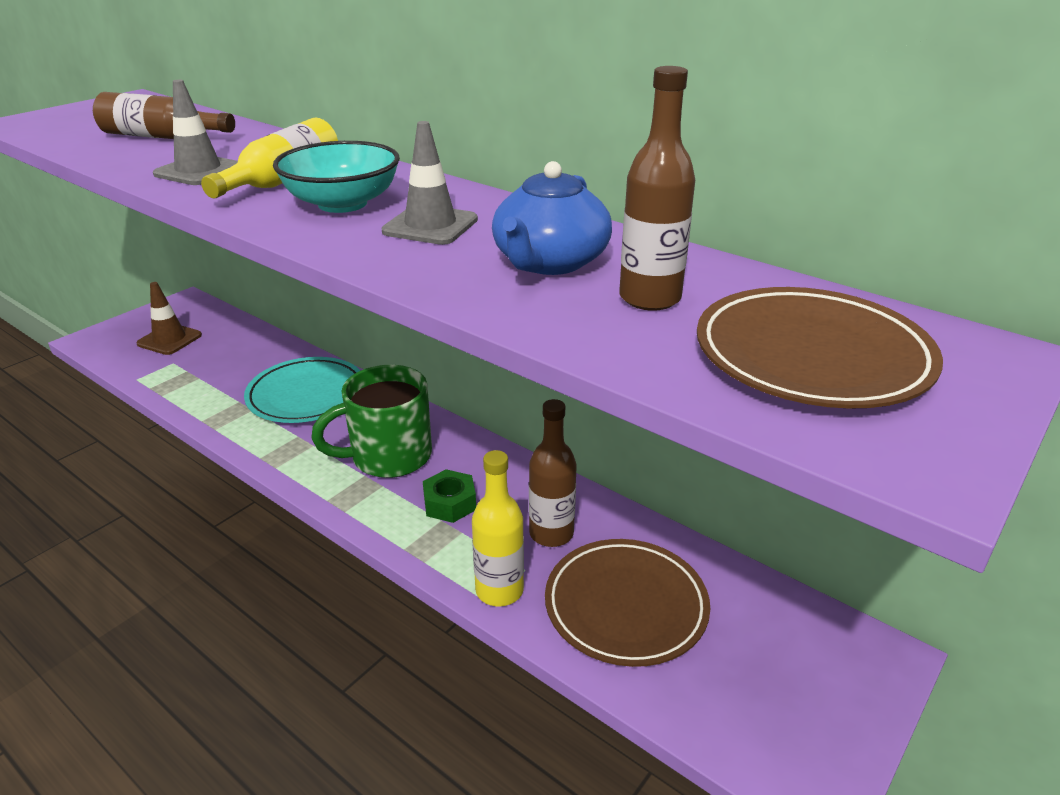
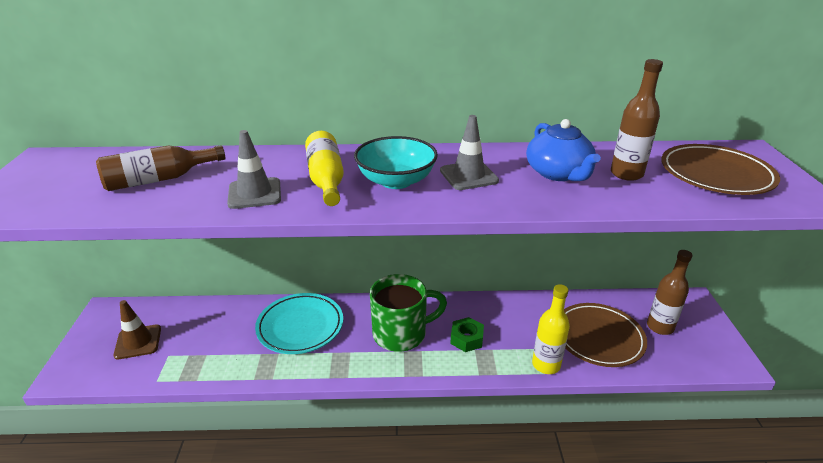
camera: 40 degrees left, 0 degrees up
green mug [311,365,432,478] -> green mug turned 135 degrees counterclockwise [370,274,447,352]
brown bottle [529,399,577,547] -> brown bottle moved to [647,250,692,335]

